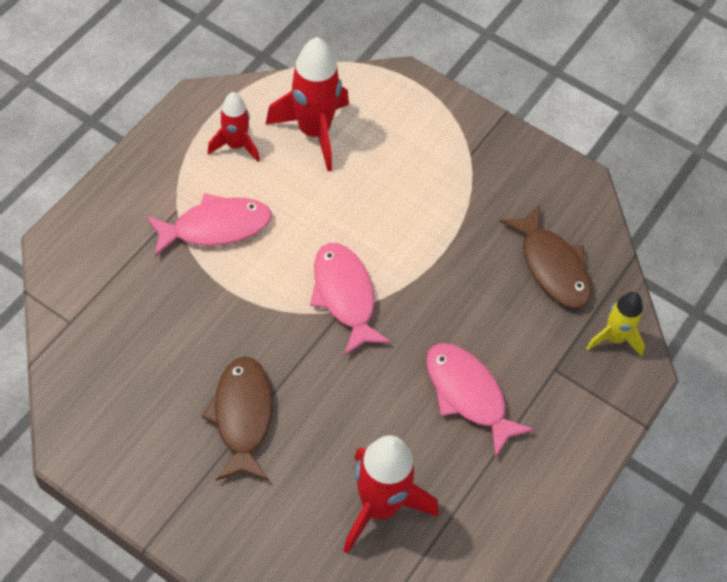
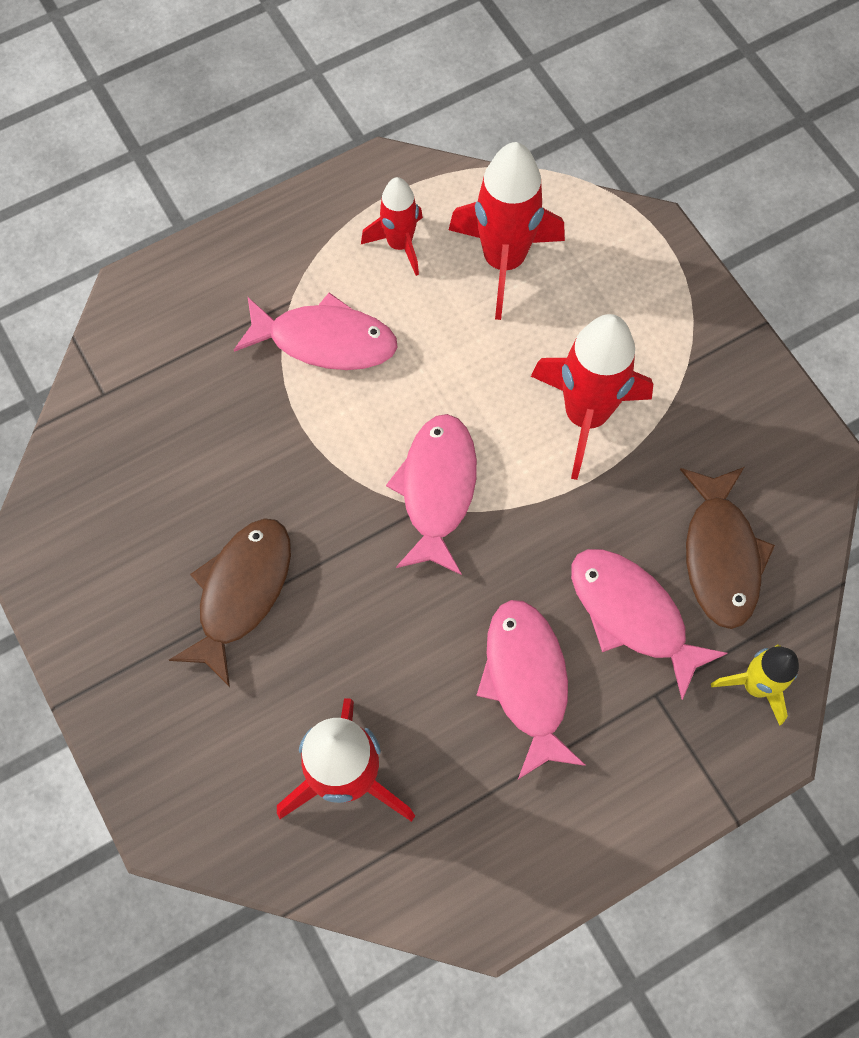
camera: 30 degrees right, 10 degrees up
none -> red rocket [531,314,653,480]
none -> pink fish [571,549,728,700]

